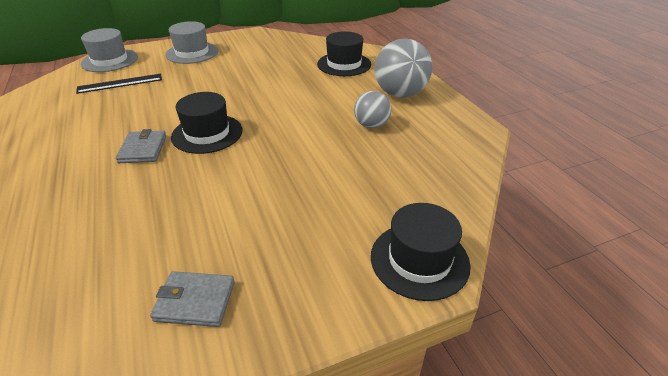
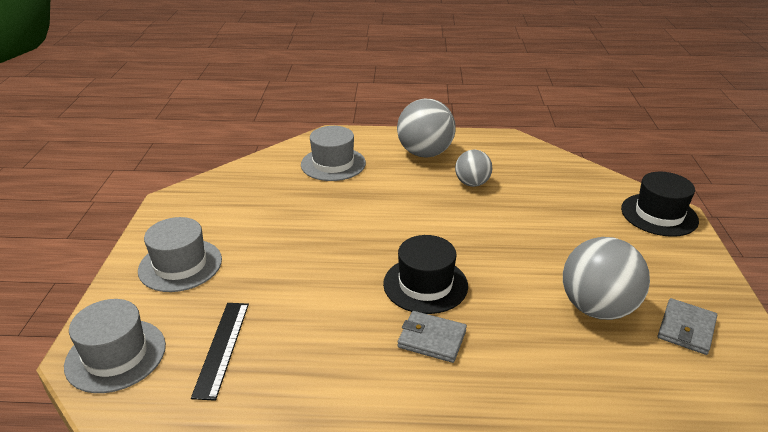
camera: 65 degrees left, 5 degrees down
black hat [317,31,371,76] -> grey hat [301,126,366,181]
none -> grey ball [563,237,650,320]

